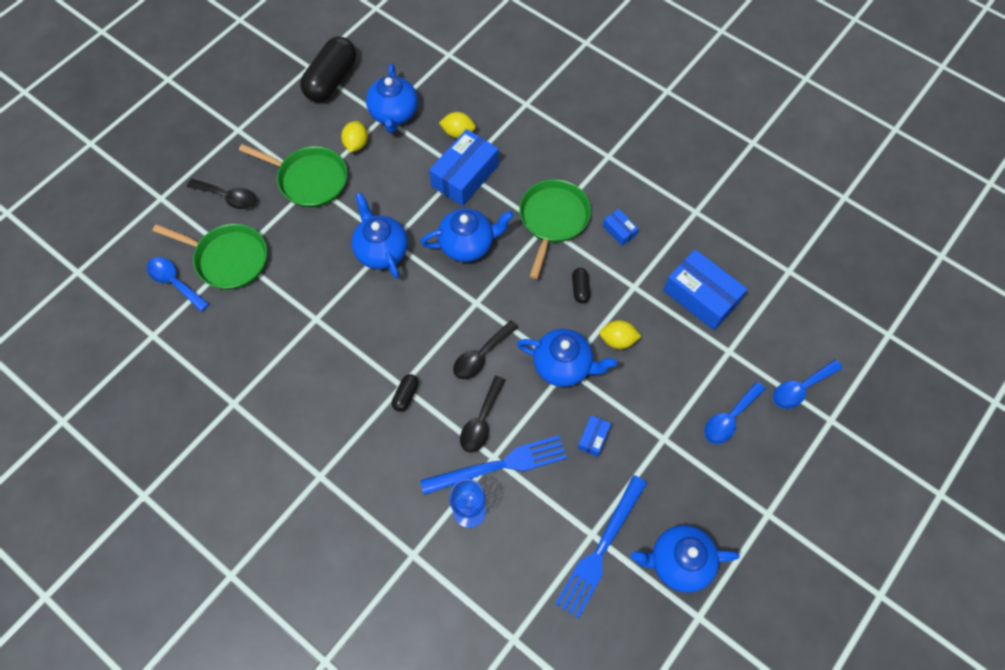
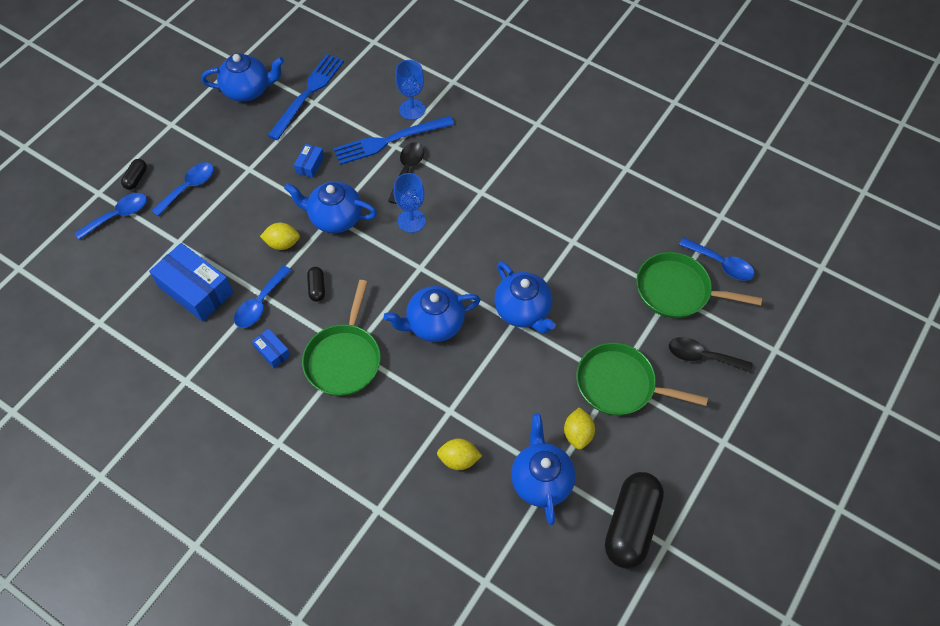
camera: 175 degrees right, 5 degrees down
black capsule [392,374,419,412] -> black capsule moved to [121,159,147,190]
blue box [429,129,499,206] -> none
black spoon [453,320,519,379] -> blue goblet [394,173,426,233]
none -> blue spoon [234,265,292,328]

